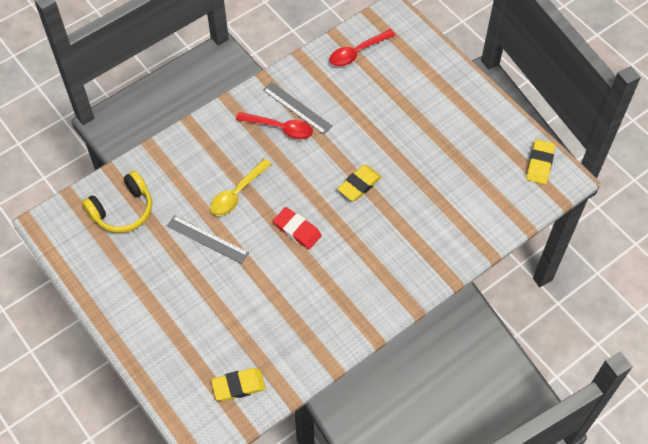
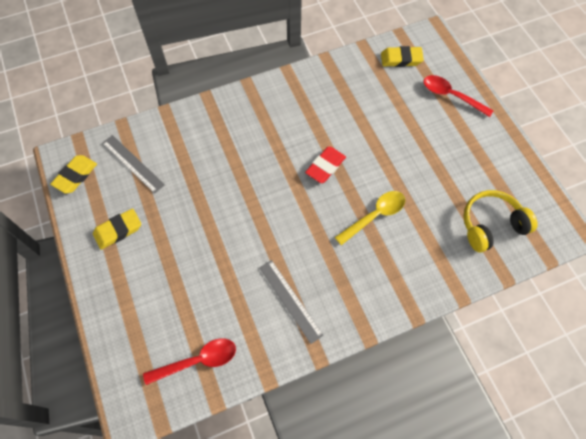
camera: 165 degrees left, 5 degrees up
grey ruler [167,215,249,264] -> grey ruler moved to [102,135,165,194]
red spoon [236,112,313,139] -> red spoon moved to [423,75,494,117]
red eraser [273,207,322,249] -> red eraser turned 75 degrees clockwise [305,147,346,183]
yellow eraser [337,165,382,201] -> yellow eraser moved to [93,208,141,250]

